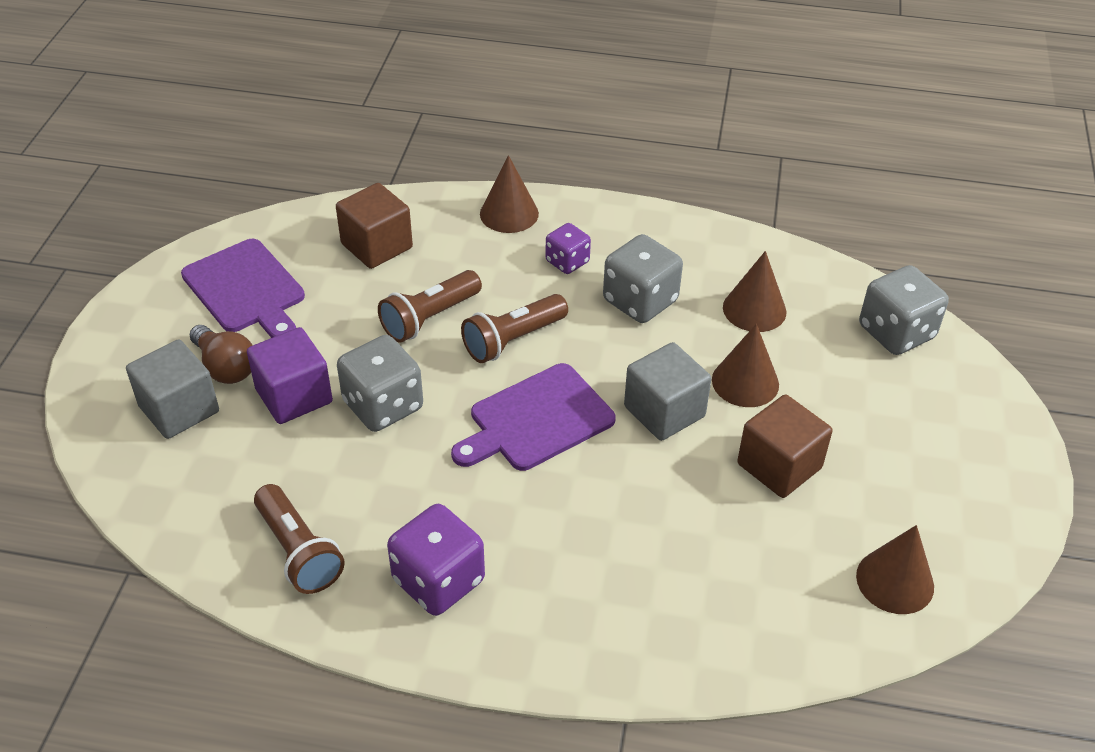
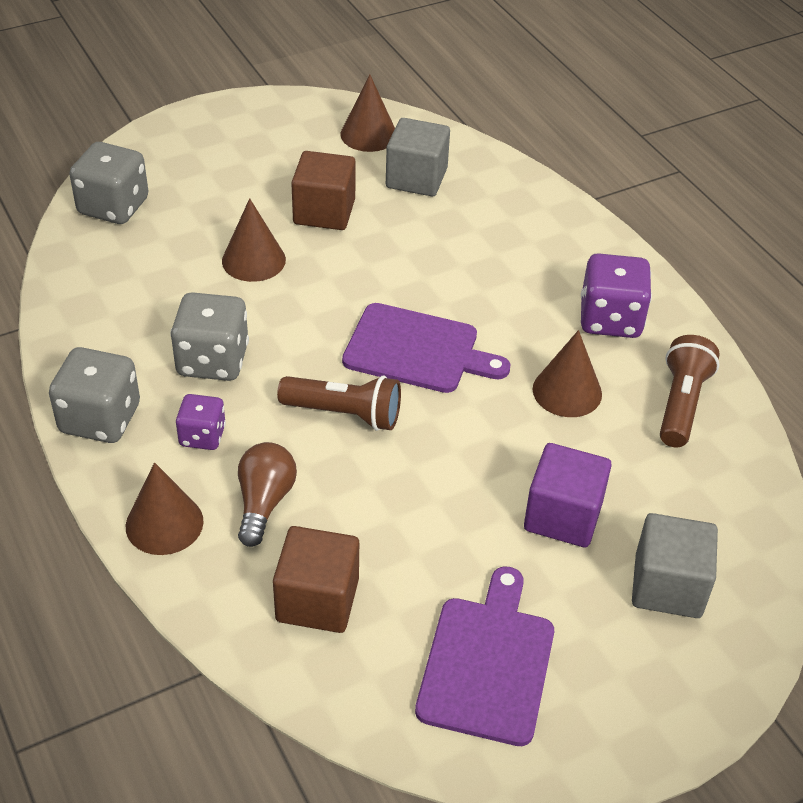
camera: 130 degrees left, 0 degrees up
brown light bulb [190,325,253,384] -> brown light bulb moved to [238,442,297,547]
grey dice [337,335,423,432] -> grey dice moved to [49,347,140,443]
brown flashlight [378,270,482,343] -> none
grey cube [624,342,712,441] -> grey cube moved to [386,118,450,196]
brown cone [723,251,786,332] -> brown cone moved to [532,330,602,417]

